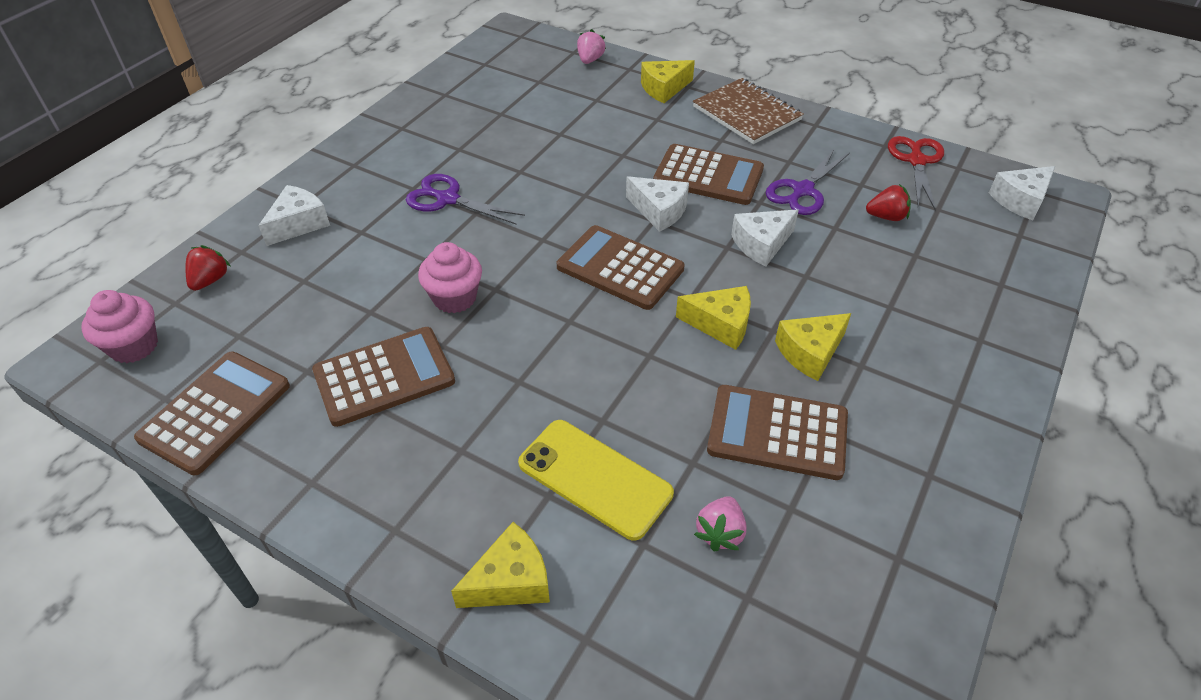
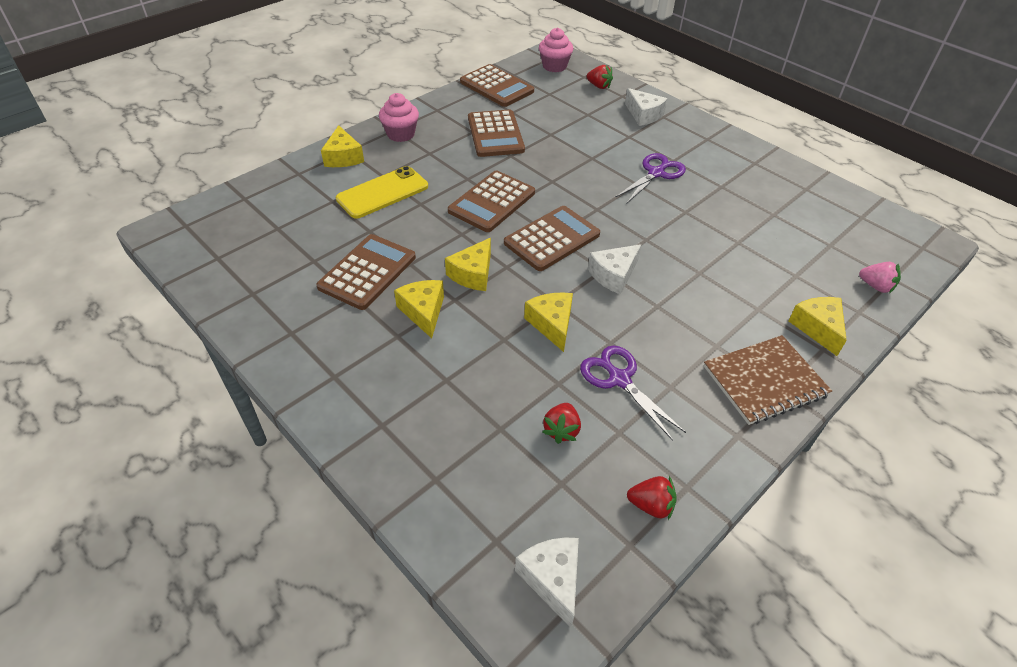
camera: 105 degrees right, 0 degrees up
pink cupcake [418,242,482,313] -> pink cupcake moved to [379,93,419,142]
brown calculator [653,144,764,205] -> brown calculator moved to [448,170,535,232]
pink strawberry [694,496,746,552] -> none
white cheese [731,209,799,266] -> yellow cheese [524,292,573,352]
red scissors [888,136,944,210] -> red strawberry [627,476,677,520]

